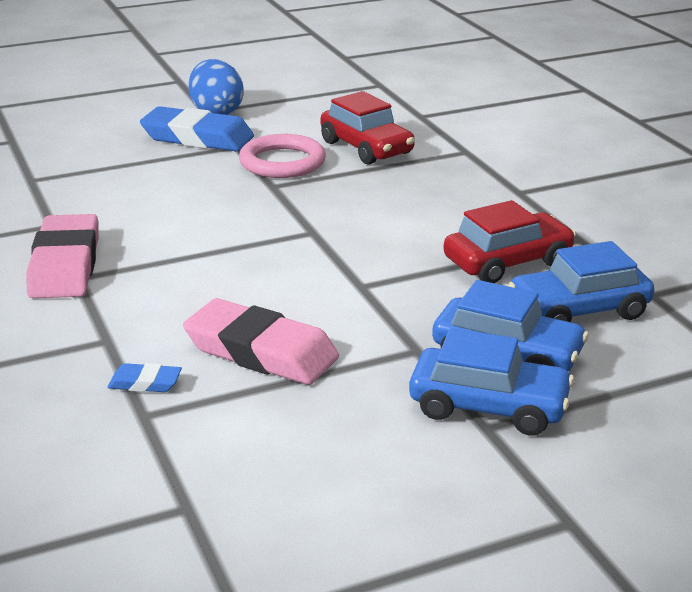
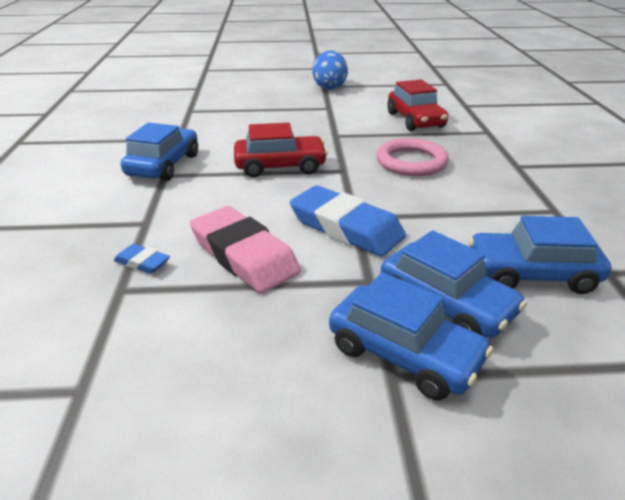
camera: 20 degrees right, 5 degrees up
pink eraser [27,214,99,298] -> blue car [120,123,198,181]
blue eraser [140,106,254,151] -> blue eraser moved to [290,185,406,257]
pink ring [239,134,326,178] -> pink ring moved to [376,138,449,176]
red car [443,200,576,283] -> red car moved to [234,123,328,178]

